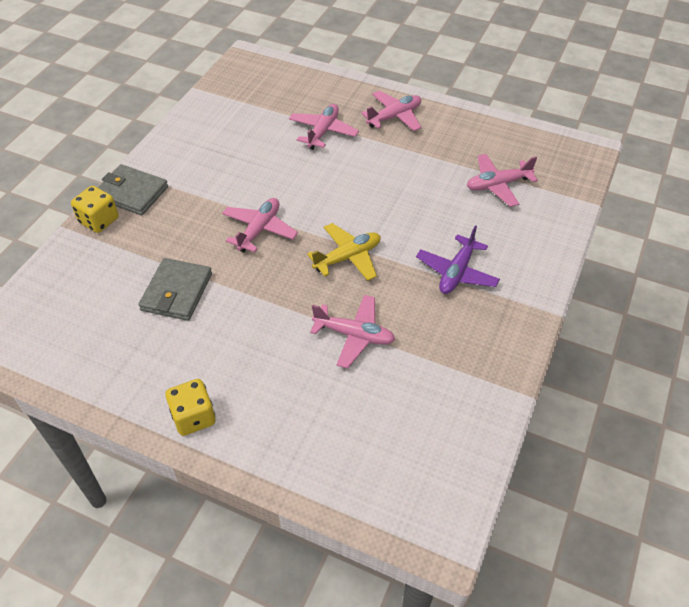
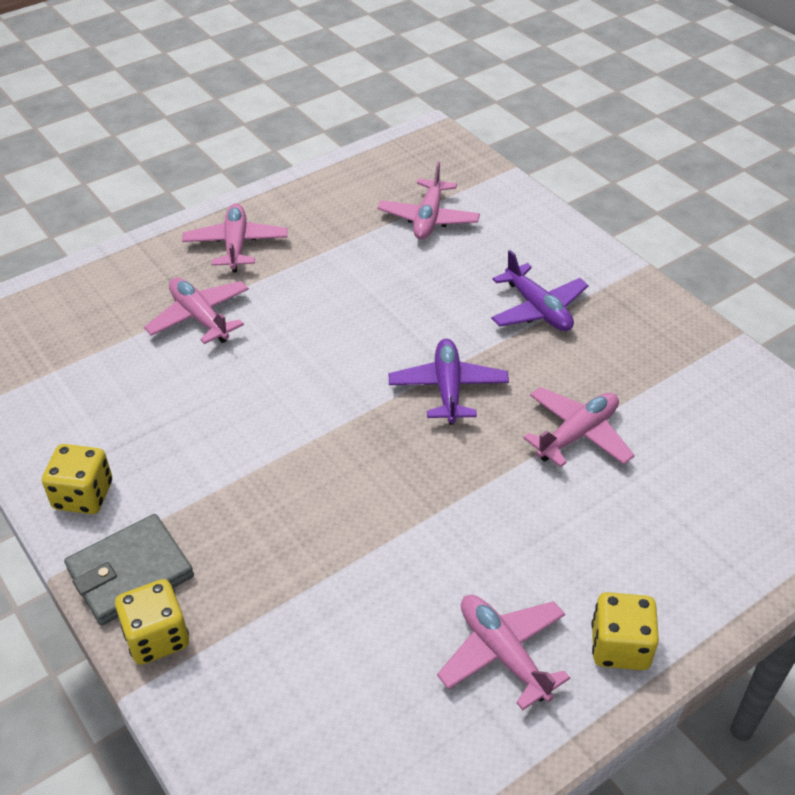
camera: 60 degrees left, 5 degrees down
grey wallet [138,258,212,321] -> none
pink plane [222,198,298,252] -> pink plane moved to [437,595,570,710]
yellow plane [307,223,381,281] -> purple plane [389,339,509,425]
none -> yellow dice [42,444,112,514]

